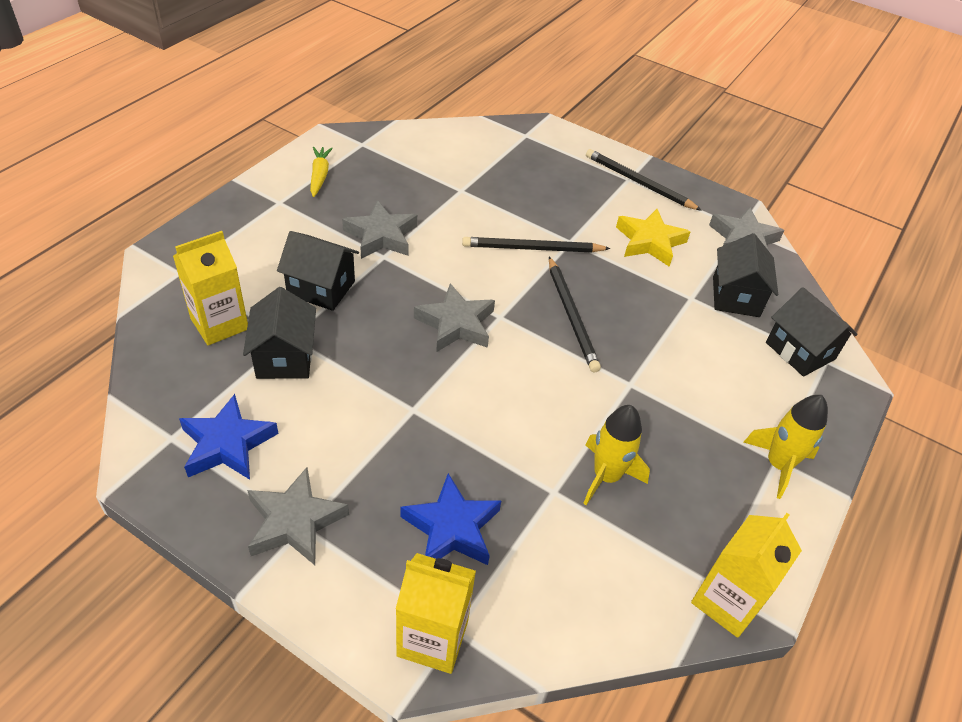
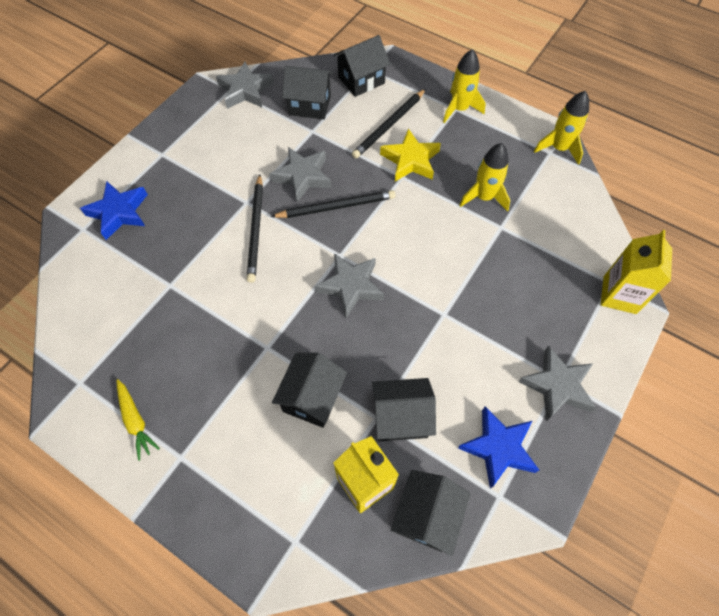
camera: 85 degrees left, 15 degrees up
yellow carrot [310,147,333,197] -> yellow carrot turned 120 degrees counterclockwise [116,379,160,461]
grey star [342,200,417,259] -> grey star moved to [269,147,332,202]
blue star [401,473,501,565] -> blue star moved to [80,181,148,240]
black pencil [586,149,702,211] -> black pencil moved to [352,89,426,159]
yellow star [616,209,690,267] -> yellow star moved to [380,128,441,181]
yellow carton [691,513,802,638] -> yellow rocket [534,91,589,165]
none -> black house [391,470,471,556]

